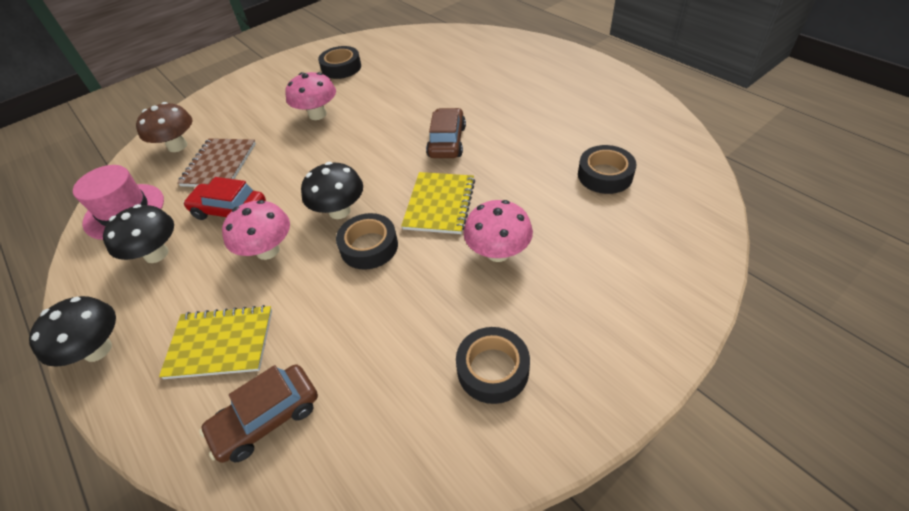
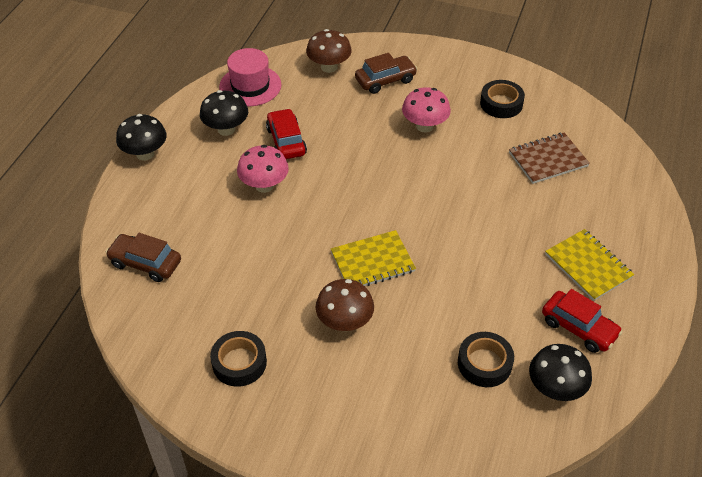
camera: 55 degrees right, 0 degrees up
yellow notebook [159,305,272,379] -> yellow notebook moved to [545,229,634,301]
brown notebook [177,138,256,187] -> brown notebook moved to [509,132,590,184]
black mushroom [301,162,363,219] -> black mushroom moved to [529,344,592,401]
black tape [336,213,398,270] -> none
brown car [426,108,466,158] -> brown car moved to [355,53,417,94]
pink mushroom [464,200,533,262] -> brown mushroom [315,279,374,331]
none -> red car [542,289,623,353]

